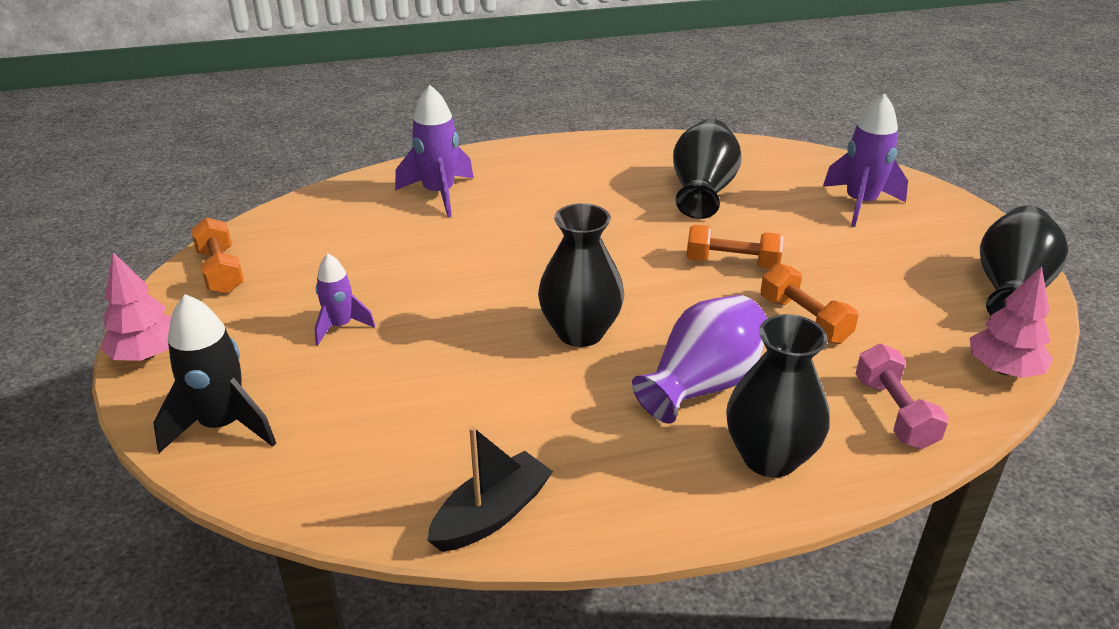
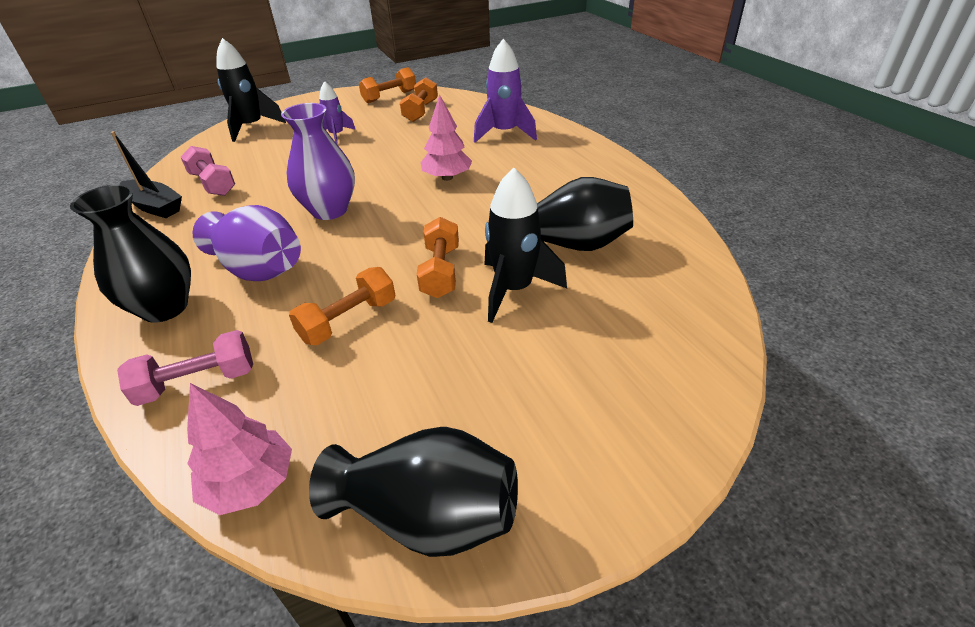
camera: 80 degrees right, 5 degrees up
pink tree [100,252,171,361] -> pink tree moved to [421,94,472,181]
black vase [538,203,624,347] -> purple vase [281,103,355,220]
purple rocket [823,94,908,227] -> none
none -> pink dumbbell [181,146,235,196]
none -> orange dumbbell [400,77,438,122]
none -> black rocket [485,168,567,323]

